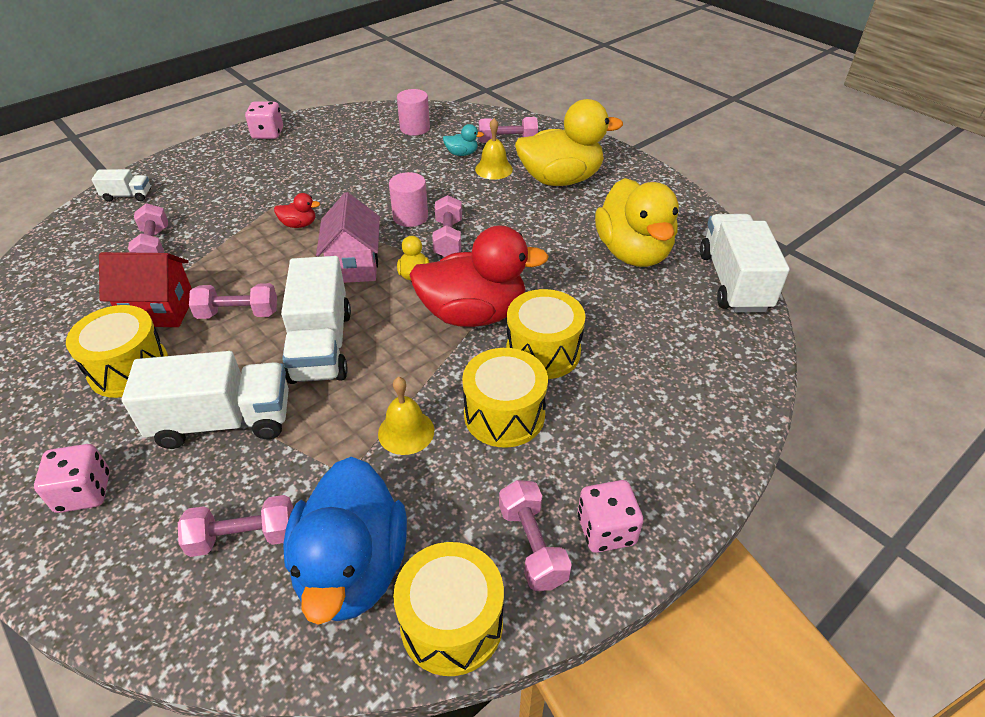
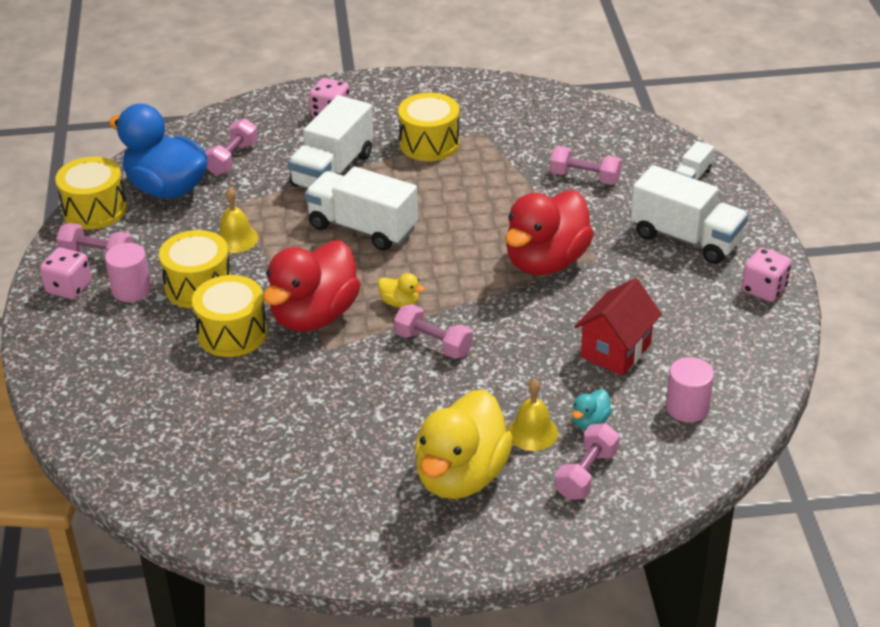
camera: 125 degrees right, 5 degrees down
red house [99,252,192,327] -> red house moved to [574,278,662,376]
pink dumbbell [189,283,277,319] -> none
red duck [274,193,320,228] -> red duck [505,190,594,275], size x2.45
pink house [316,192,380,283] -> none
pink cylinder [389,172,428,227] -> pink cylinder moved to [105,243,151,302]
yellow duck [595,178,679,267] -> none
white truck [700,214,790,312] -> white truck moved to [630,165,748,264]

